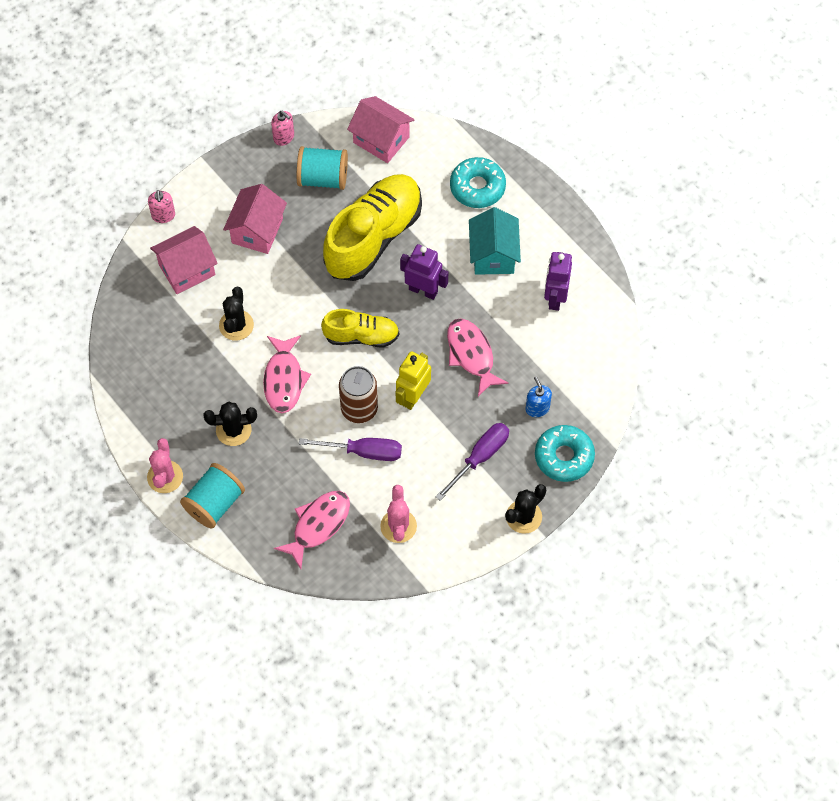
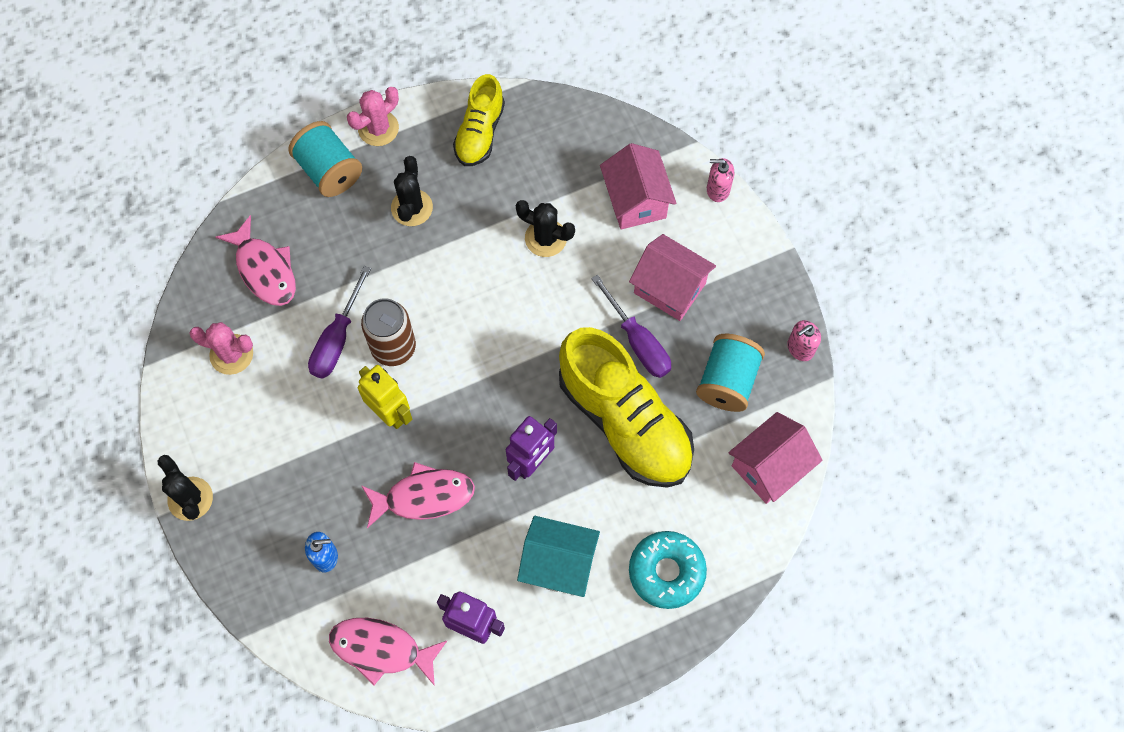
camera: 105 degrees right, 5 degrees up
pink cactus [147,438,183,493] -> pink cactus turned 60 degrees counterclockwise [347,87,399,146]
pink fish [263,335,311,413] -> pink fish moved to [329,618,447,686]
yellow shoe [321,309,399,347] -> yellow shoe moved to [453,74,505,166]
purple screwdriver [435,423,509,501] -> purple screwdriver moved to [591,274,671,378]
turquoise donut [535,425,595,482] -> none

